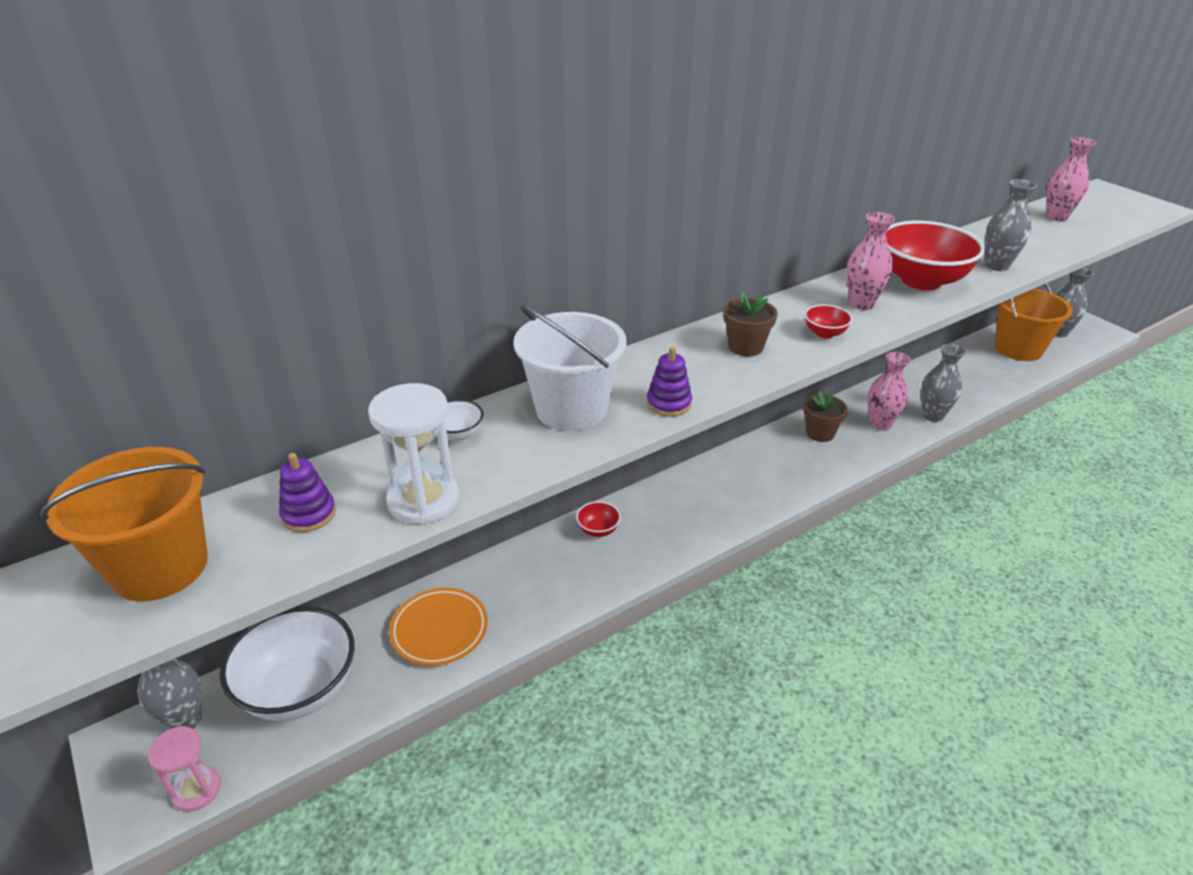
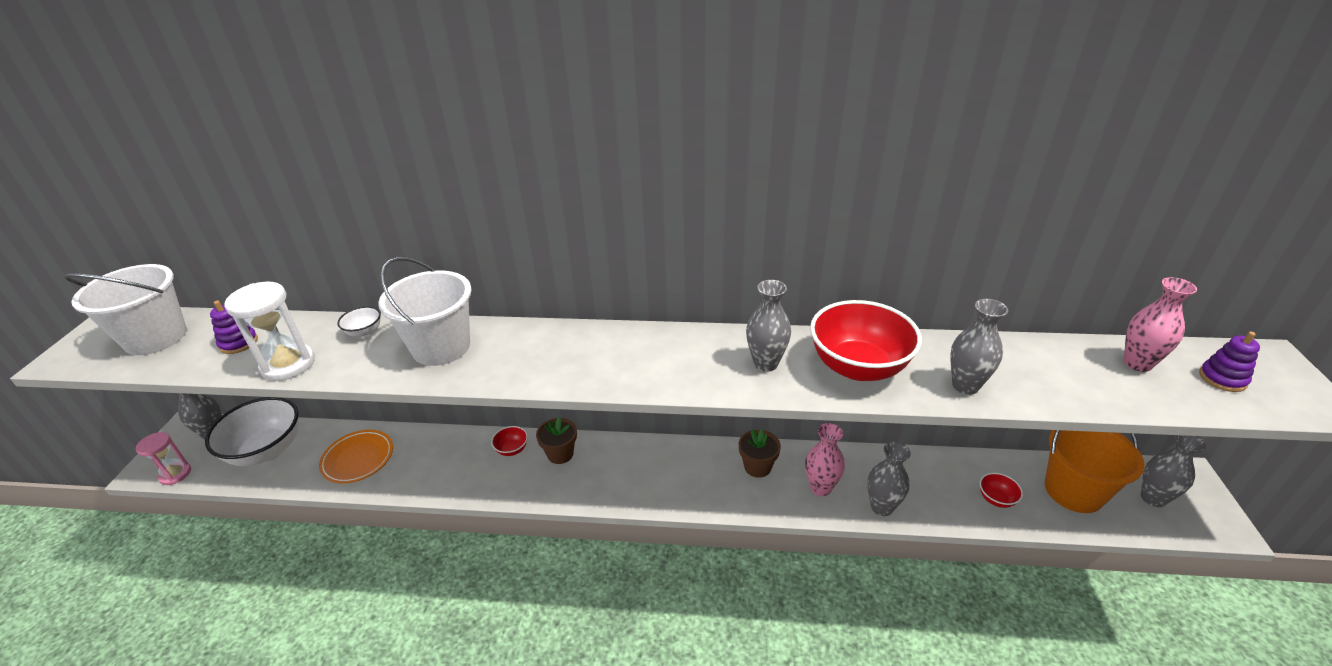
camera: 40 degrees right, 0 degrees up
orange bucket [40,447,208,601] -> white bucket [64,264,187,355]
purple stacking toy [647,347,692,417] -> purple stacking toy moved to [1199,332,1260,392]
brown flower pot [723,293,778,356] -> brown flower pot moved to [536,417,577,464]
red bowl [805,304,853,339] -> red bowl moved to [980,473,1023,508]
pink vase [846,212,895,310] -> grey vase [746,280,791,372]

